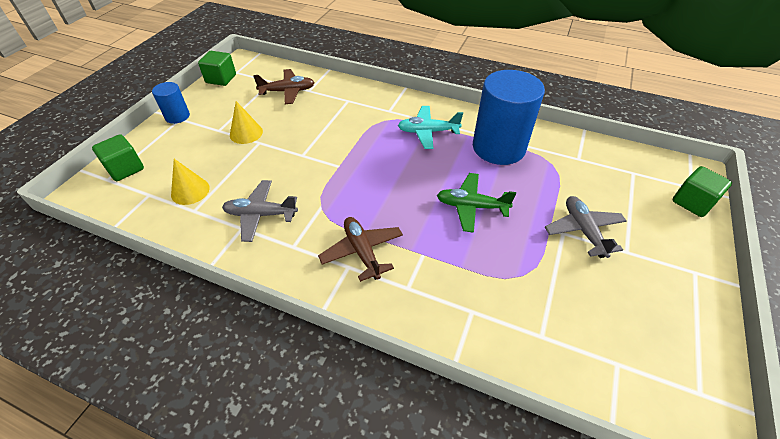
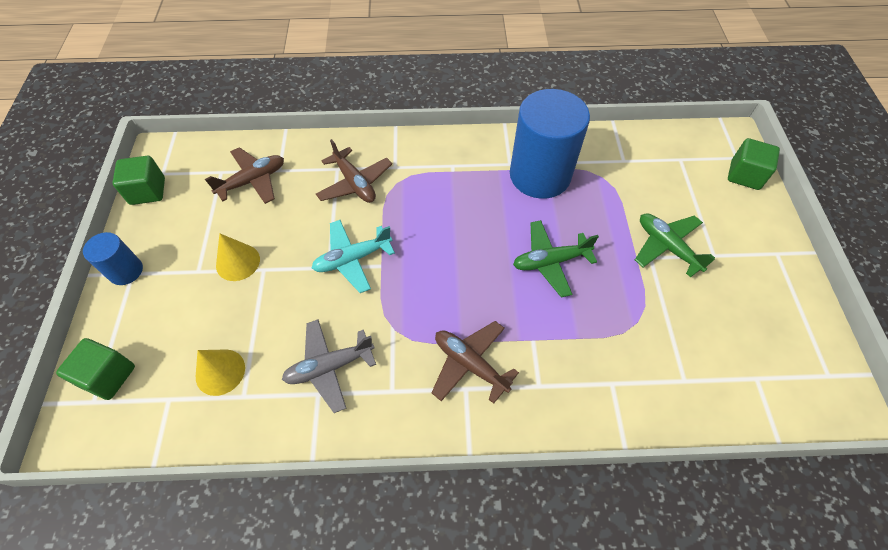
camera: 25 degrees left, 10 degrees up
turquoise plane [398,106,463,149] -> turquoise plane moved to [312,220,395,293]
grey plane [545,196,627,258] -> green plane [635,213,715,278]
none -> brown plane [316,139,392,203]

